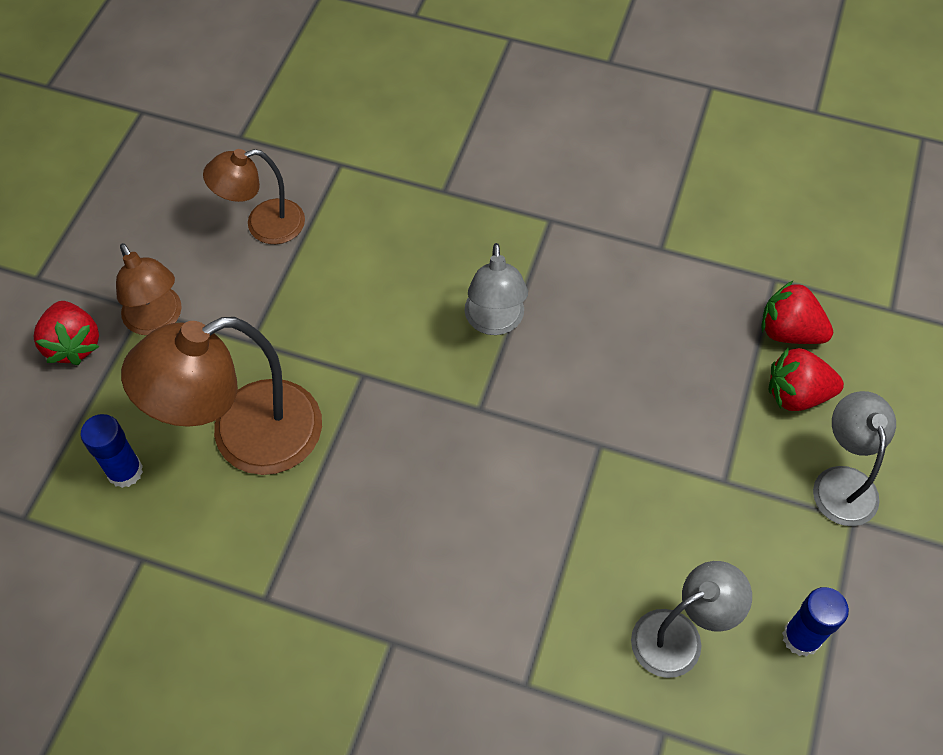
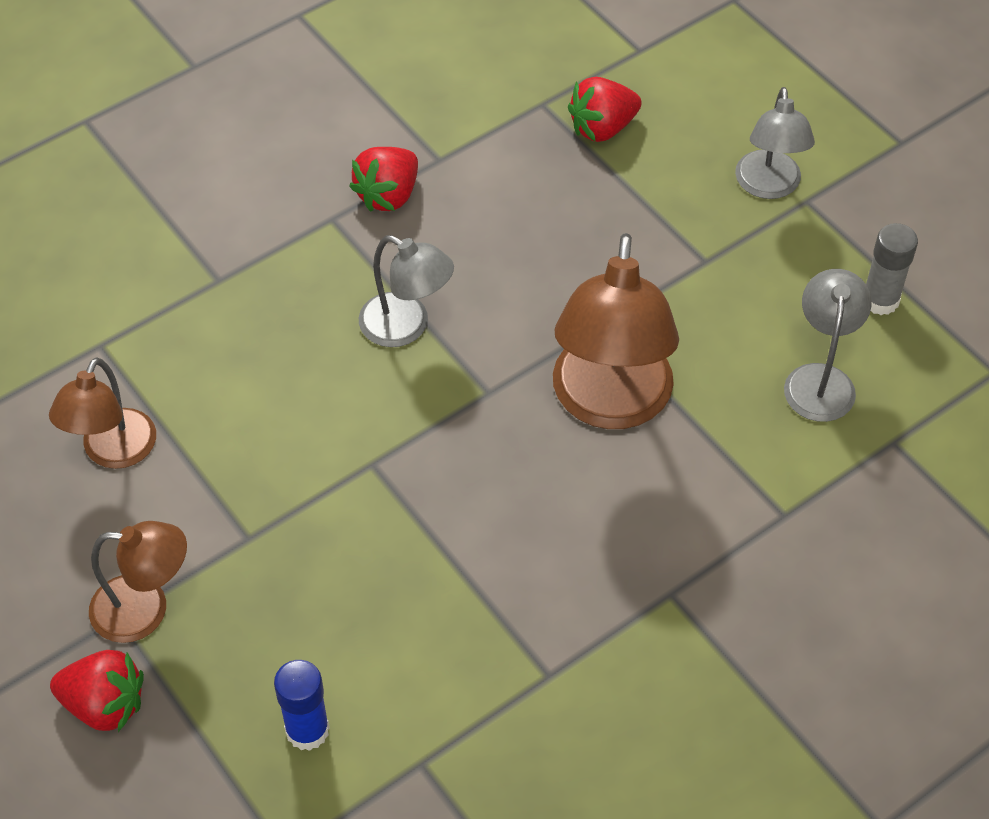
camera: 55 degrees left, 5 degrees down
brown lamp [121,317,322,475] -> brown lamp moved to [553,233,679,429]
red strawberry [769,348,844,411] -> red strawberry moved to [349,147,418,212]
blue glue stick [782,587,849,657] -> grey glue stick [866,223,918,315]
grey lamp [813,391,896,526] -> grey lamp turned 120 degrees counterclockwise [735,87,815,199]

